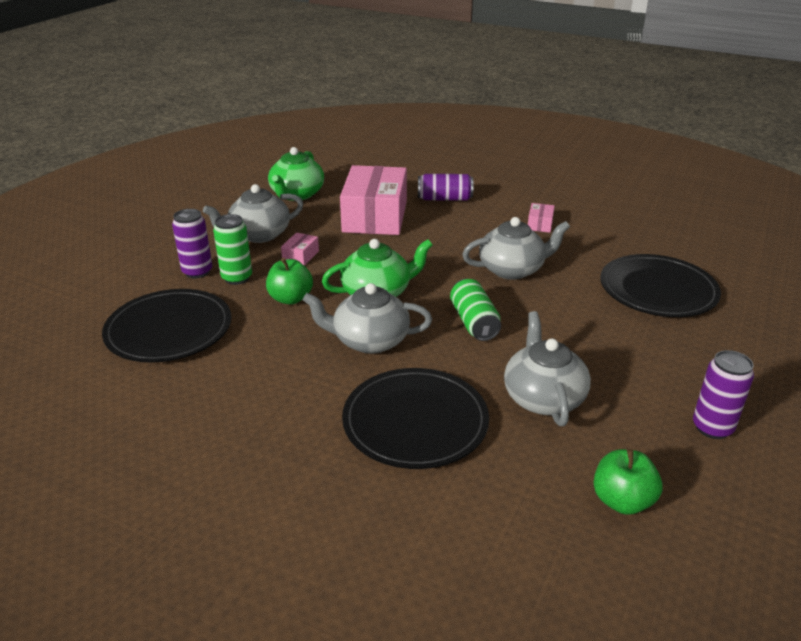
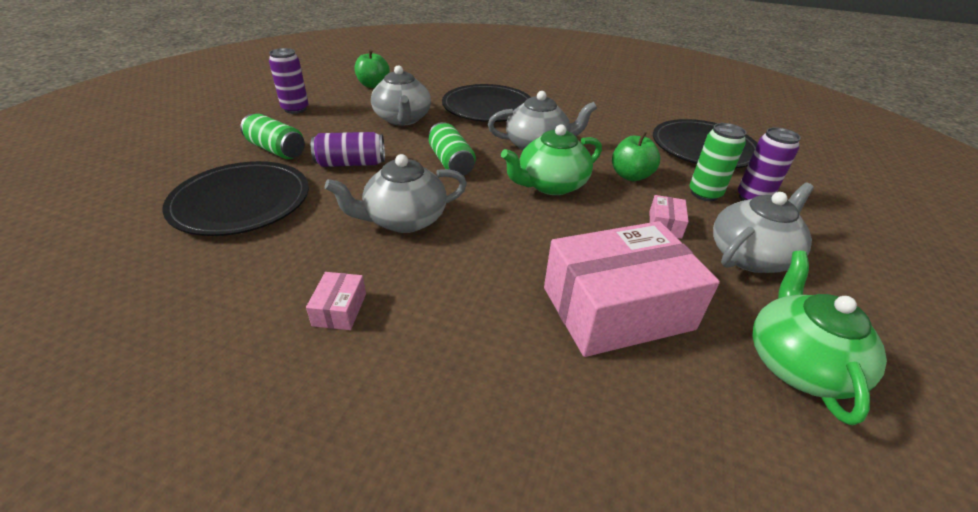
camera: 170 degrees right, 5 degrees up
pink box [340,165,407,235] -> pink box turned 75 degrees clockwise [544,221,720,357]
purple can [418,174,473,201] -> purple can moved to [311,132,385,167]
none -> green can [240,114,305,159]

